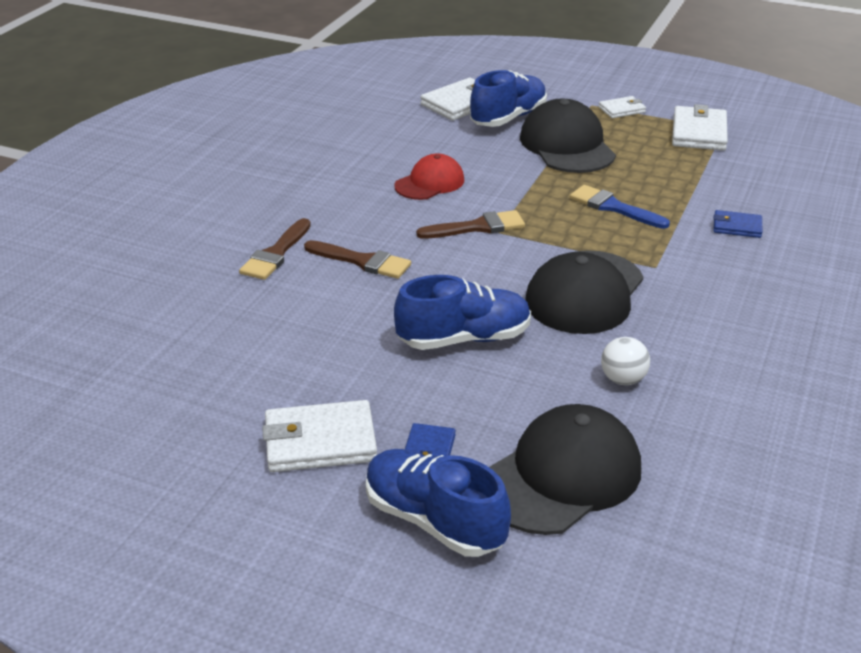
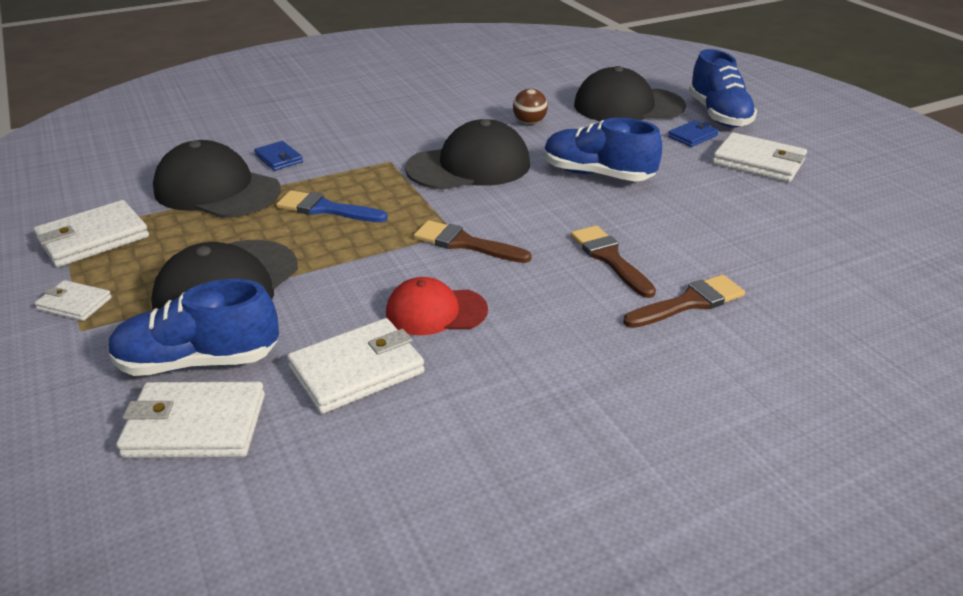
camera: 140 degrees left, 0 degrees up
blue brush [570,185,670,229] -> blue brush turned 120 degrees clockwise [276,190,388,222]
white ball [601,337,650,385] -> brown ball [513,89,548,124]
none -> black cap [153,140,281,218]
none -> white wallet [287,318,425,414]

